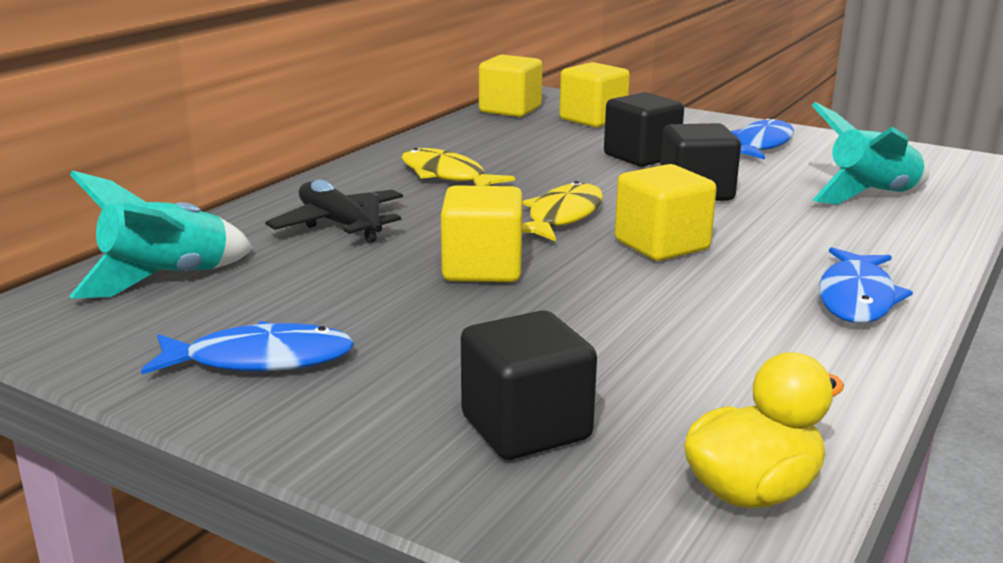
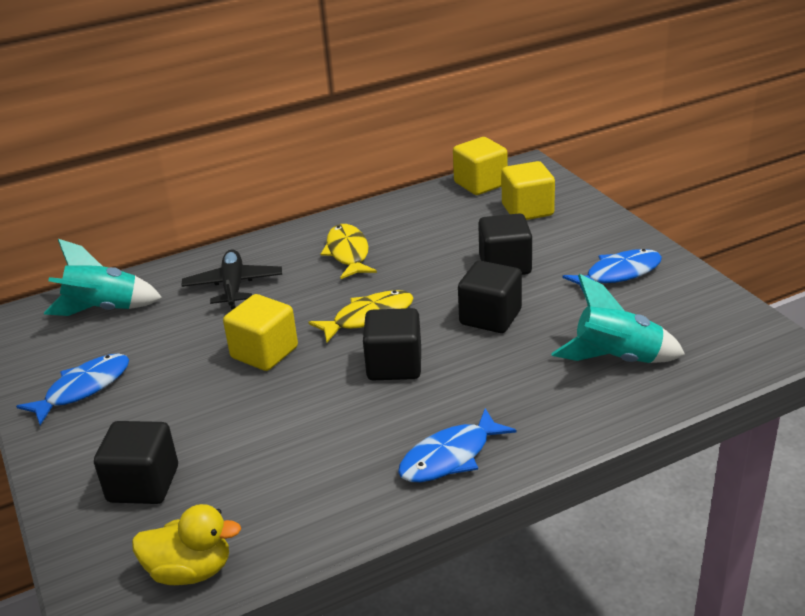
camera: 35 degrees right, 10 degrees up
blue fish [141,321,354,374] -> blue fish turned 75 degrees counterclockwise [16,353,129,425]
yellow cube [615,164,716,261] -> black cube [363,308,421,380]

